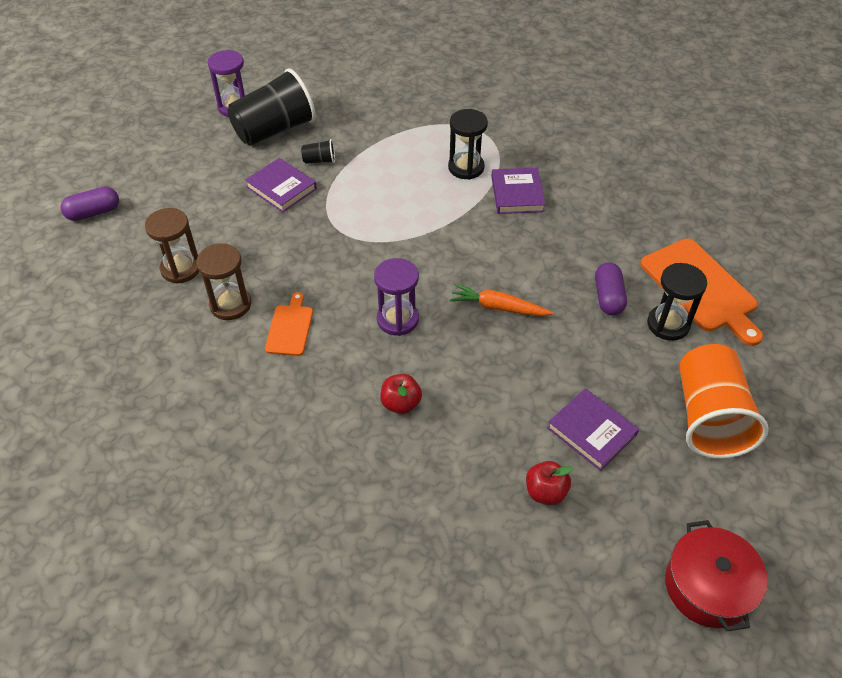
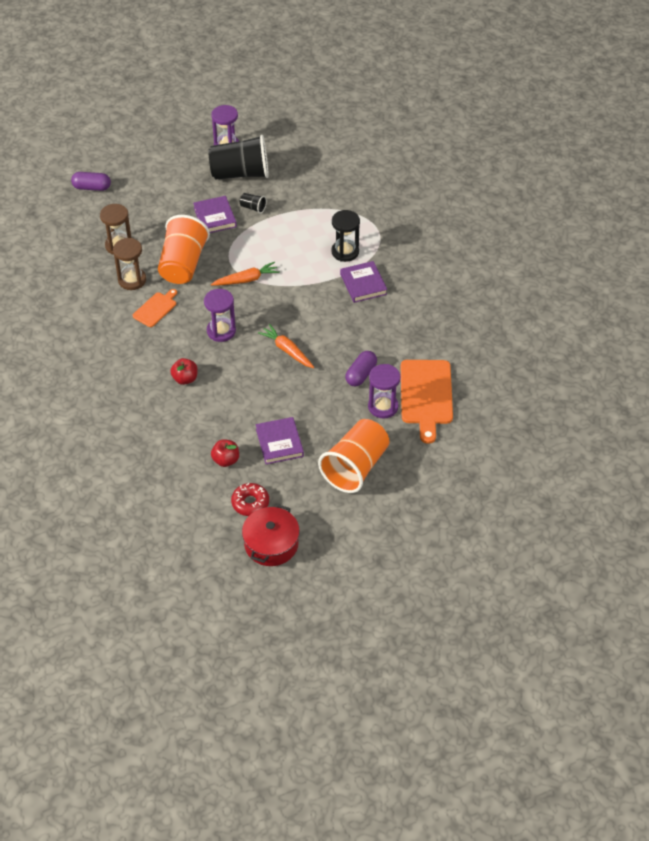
camera: 30 degrees right, 0 degrees up
purple book [491,168,546,214] -> purple book turned 45 degrees counterclockwise [340,261,387,303]
black hourglass [647,263,707,341] -> purple hourglass [368,364,400,419]
none -> orange cup [158,215,210,284]
none -> orange carrot [211,262,280,286]
none -> red donut [231,483,269,516]

